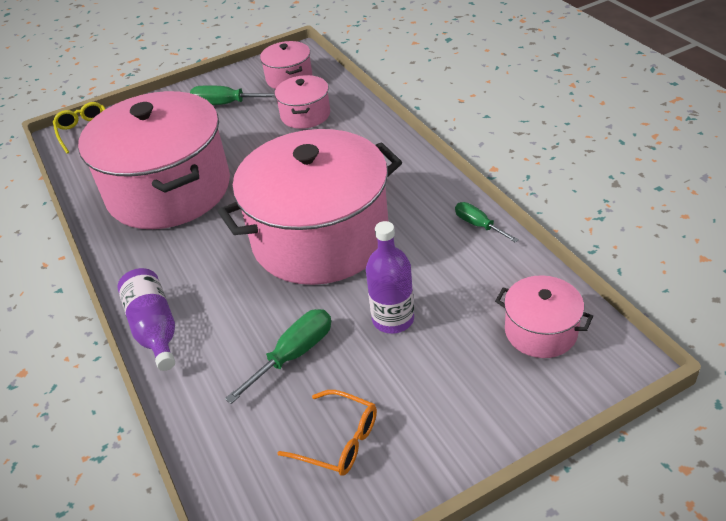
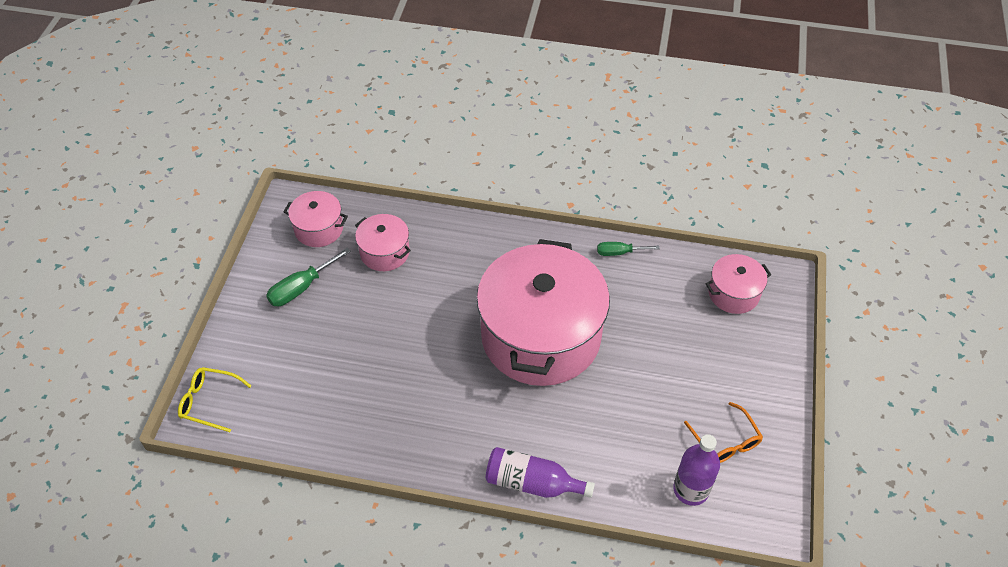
camera: 55 degrees left, 10 degrees up
pink pot [78,91,230,229] -> none
green screwdriver [225,309,331,404] -> none
orange glasses [278,390,377,476] -> orange glasses turned 90 degrees clockwise [684,402,763,463]
purple bottle [366,221,414,334] -> purple bottle moved to [673,434,720,506]

